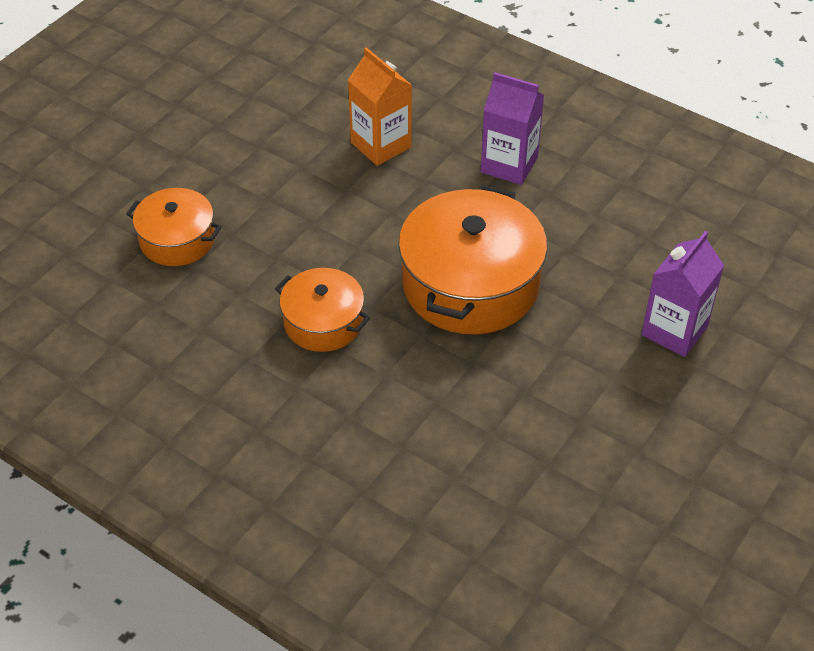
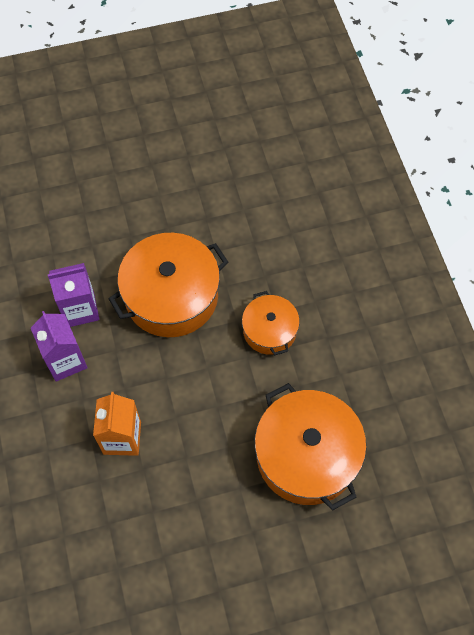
camera: 140 degrees left, 15 degrees up
orange pot [126,188,222,266] -> orange pot [255,383,366,510], size x1.77
purple carton [641,231,724,357] -> purple carton moved to [48,263,100,327]

